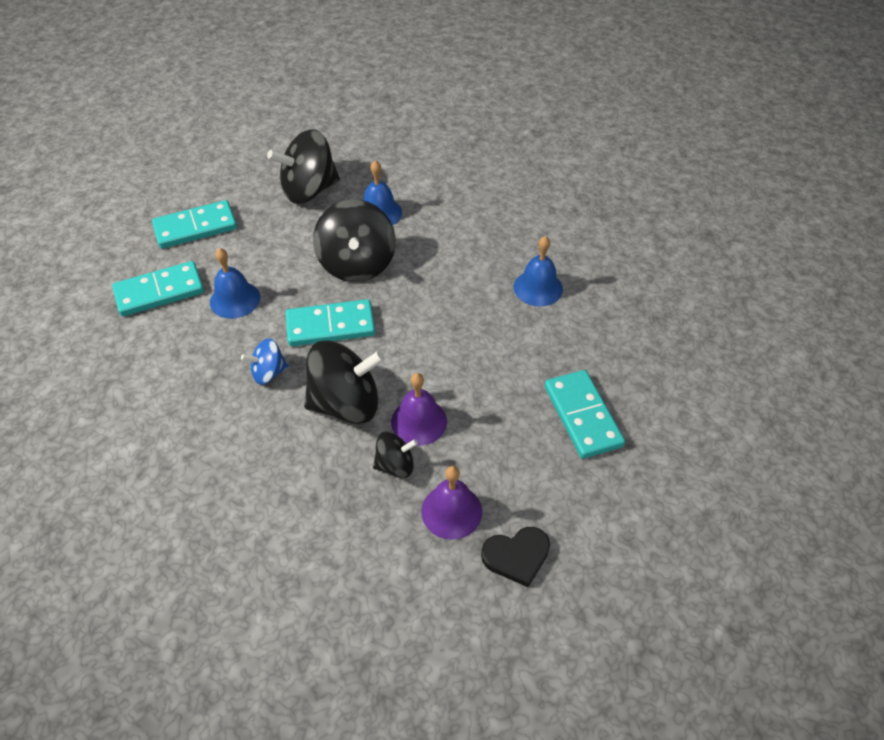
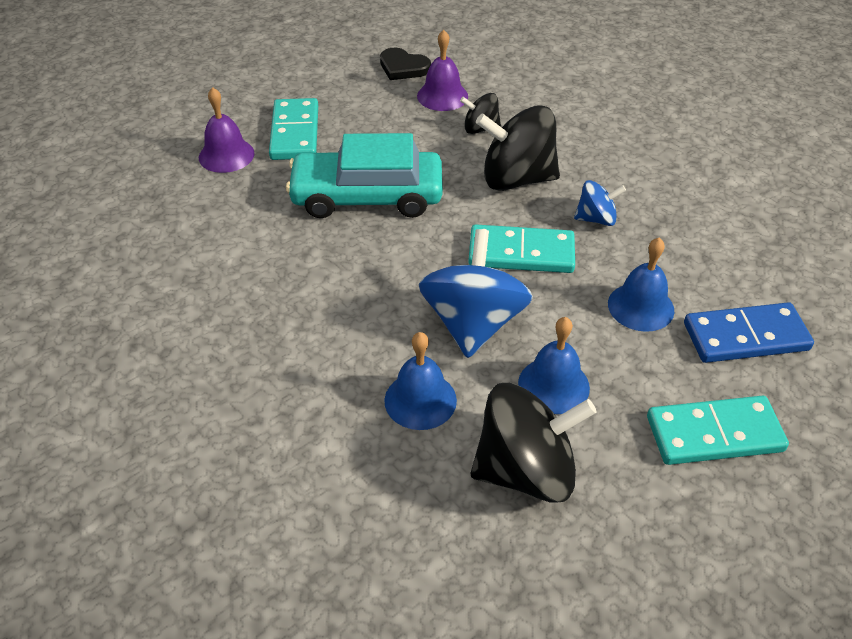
camera: 165 degrees left, 5 degrees down
turquoise domino [112,261,204,317] -> blue domino [684,302,814,363]
black spinning top [313,199,396,282] -> blue spinning top [419,229,533,358]
purple bell [391,373,447,446] -> purple bell moved to [199,87,255,173]
black heart [481,527,550,587] -> black heart turned 150 degrees counterclockwise [380,48,431,80]
blue bell [514,236,563,306] -> blue bell moved to [518,317,590,414]
none -> turquoise car [286,133,443,218]

